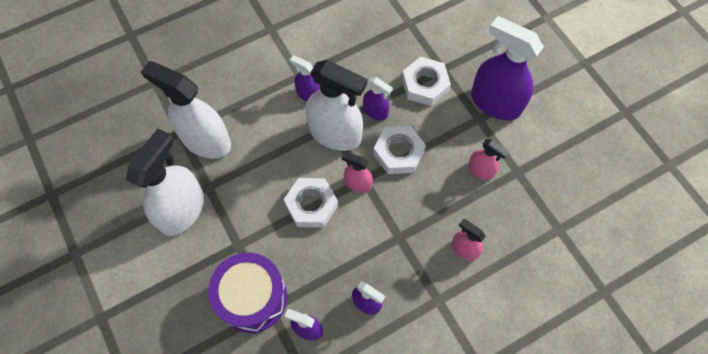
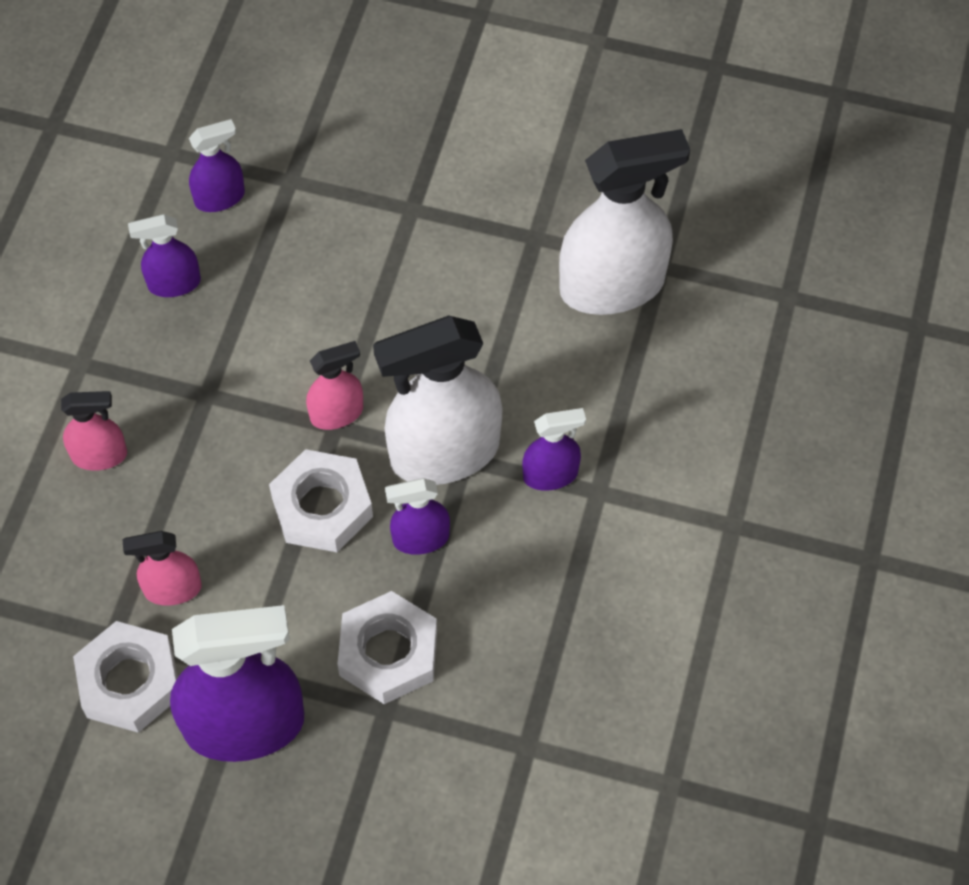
camera: 135 degrees right, 5 degrees down
white spray bottle [126,128,204,236] -> none
purple drum [208,253,287,333] -> none
white nut [284,178,338,228] -> white nut moved to [73,621,178,733]

